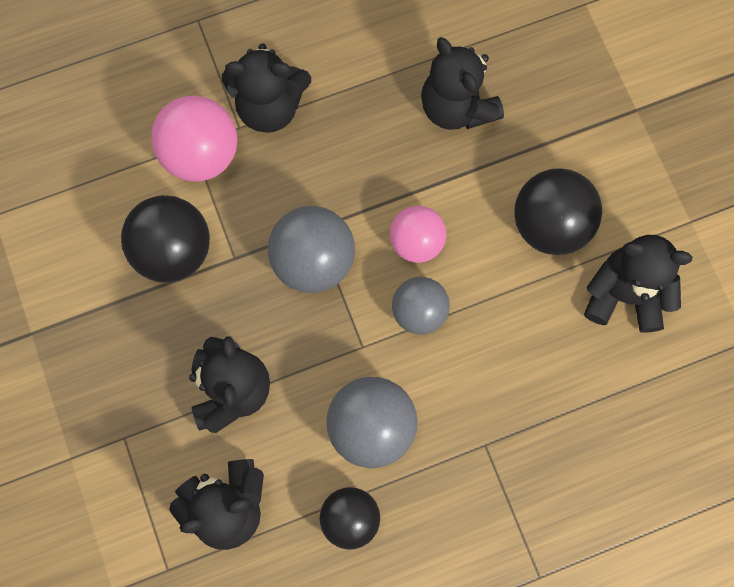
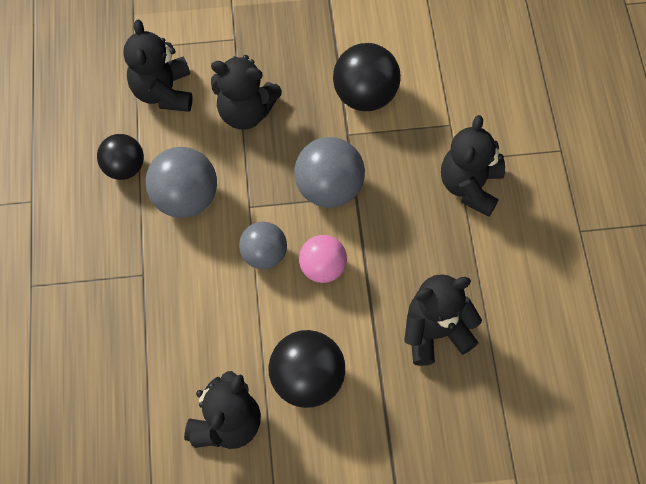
camera: 105 degrees right, 10 degrees down
pink ball [151,96,238,182] -> none

